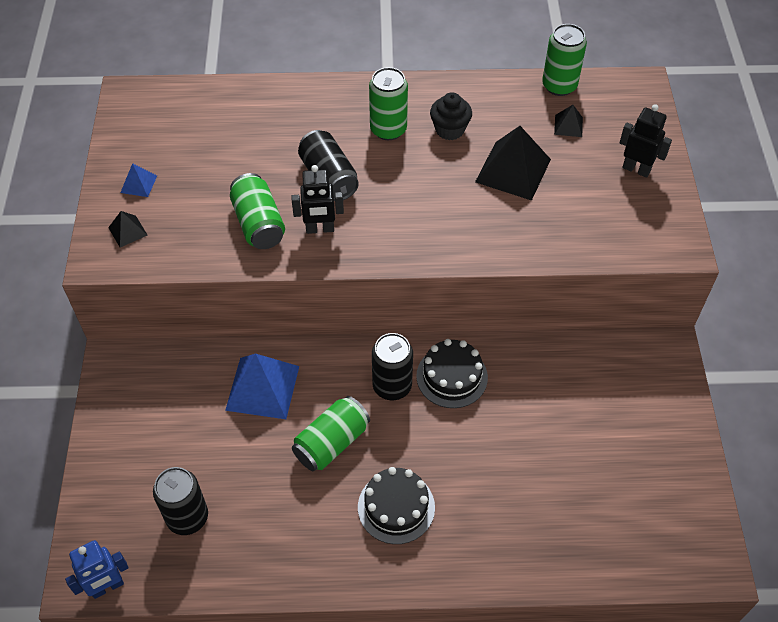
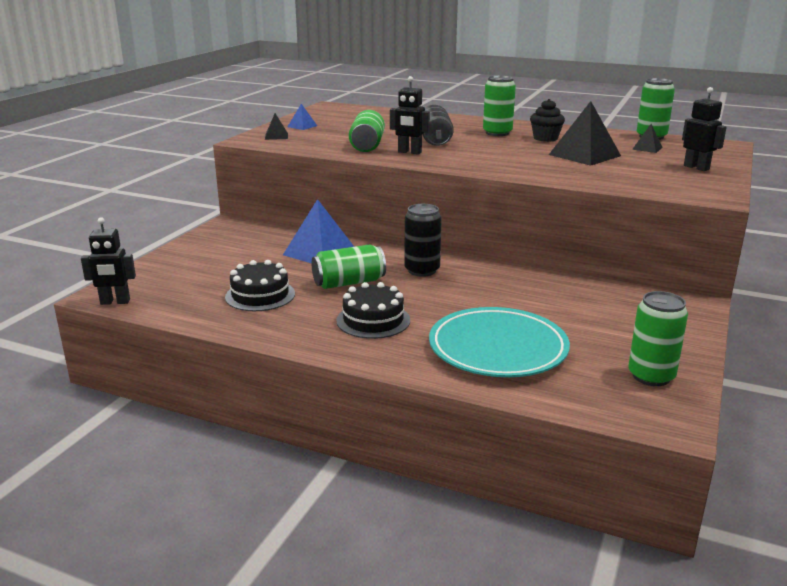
camera: 25 degrees right, 30 degrees down
blue robot [65,540,129,599] -> black robot [81,217,136,305]
black can [153,467,208,535] -> none
black cake [416,339,488,408] -> black cake moved to [225,260,295,311]
none -> turquoise plate [429,307,570,377]
none -> green can [628,291,688,386]

